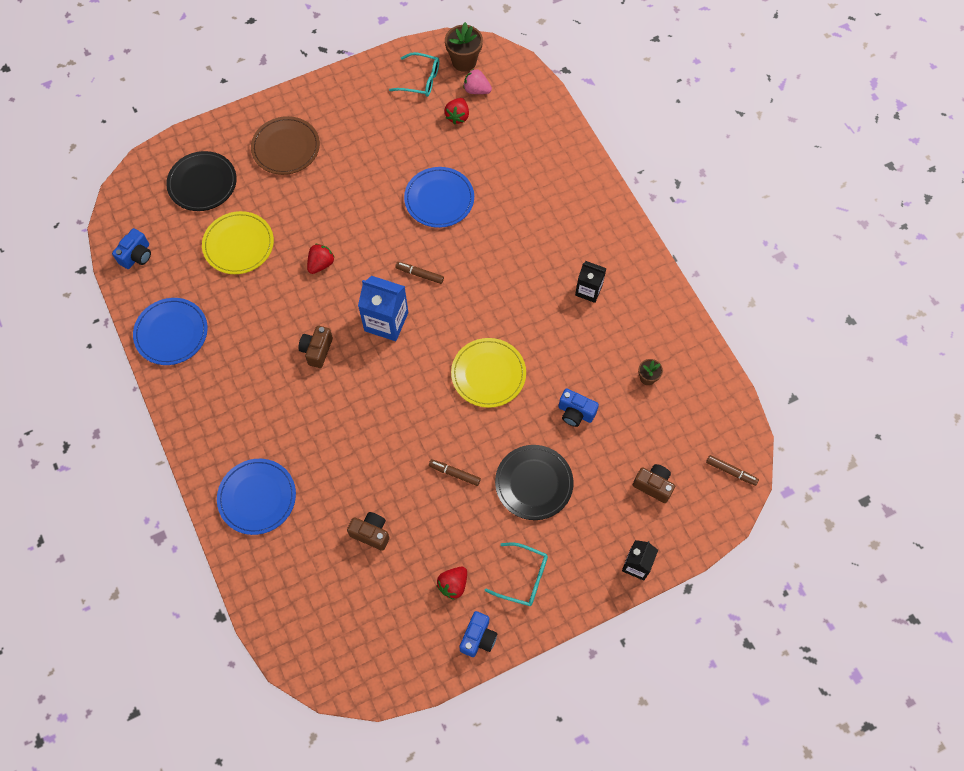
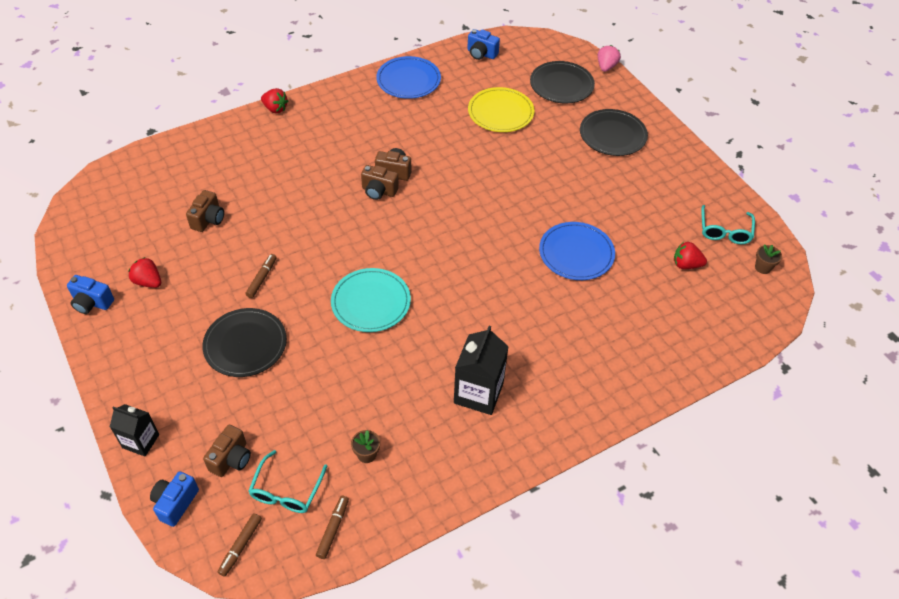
camera: 85 degrees right, 15 degrees down
blue plate [217,459,296,535] -> none
brown plate [251,116,320,175] -> black plate [580,109,648,156]
red strawberry [307,244,335,274] -> red strawberry moved to [261,88,288,114]
blue carton [358,276,408,341] -> none
brown marker [395,262,444,284] -> brown marker moved to [316,496,349,559]
brown flower pot [445,22,483,72] -> brown flower pot [755,244,782,274], size x0.57
yellow plate [451,338,526,408] -> turquoise plate [331,268,411,332]
pink strawberry [463,69,492,94] -> pink strawberry moved to [598,45,621,72]
turquoise glasses [485,542,548,606] -> turquoise glasses moved to [248,450,327,513]
blue camera [558,388,599,427] -> blue camera moved to [150,471,199,527]
black carton [575,261,607,303] -> black carton [454,326,509,415], size x1.57
none -> brown camera [361,165,399,200]

